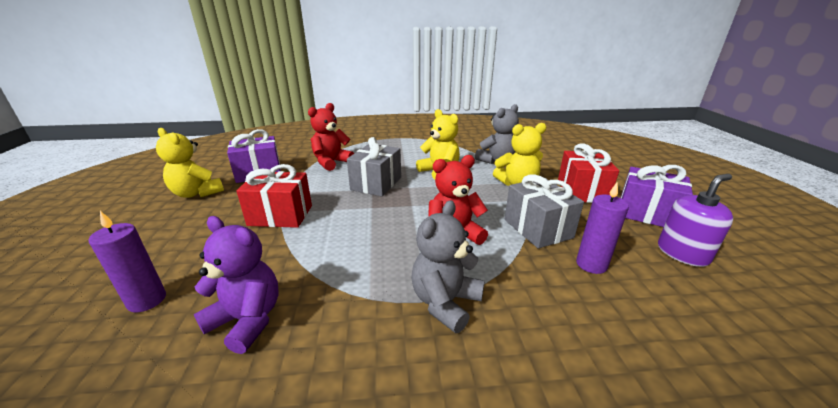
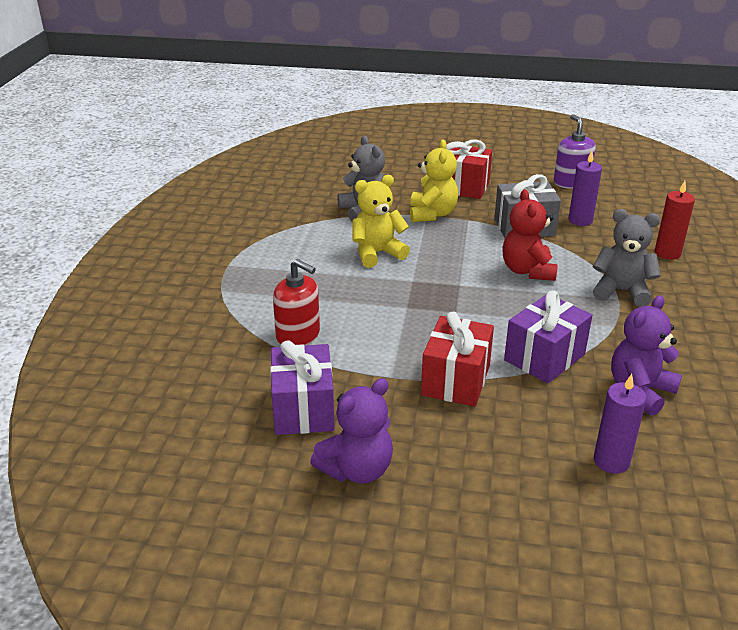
camera: 75 degrees left, 5 degrees up
yellow teddy bear [156,128,224,198] -> purple teddy bear [310,378,393,484]
red teddy bear [308,103,354,171] -> red soap dispenser [273,259,320,345]
grey gift [347,137,401,196] -> none
grey teddy bear [411,200,485,333] -> grey teddy bear turned 150 degrees clockwise [593,209,661,307]
purple gift [620,165,693,227] -> purple gift moved to [504,291,592,383]
none -> red candle [655,181,695,260]

